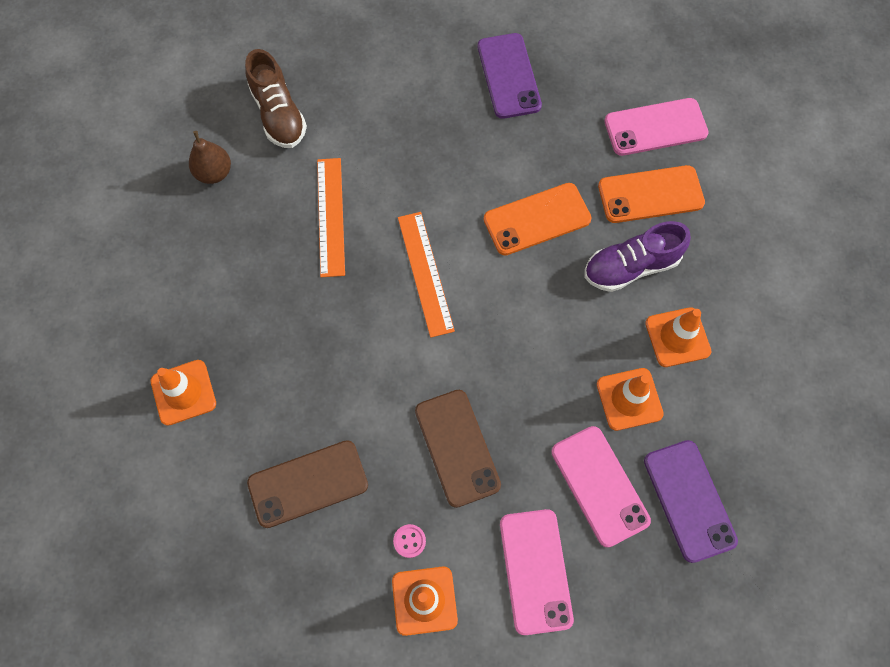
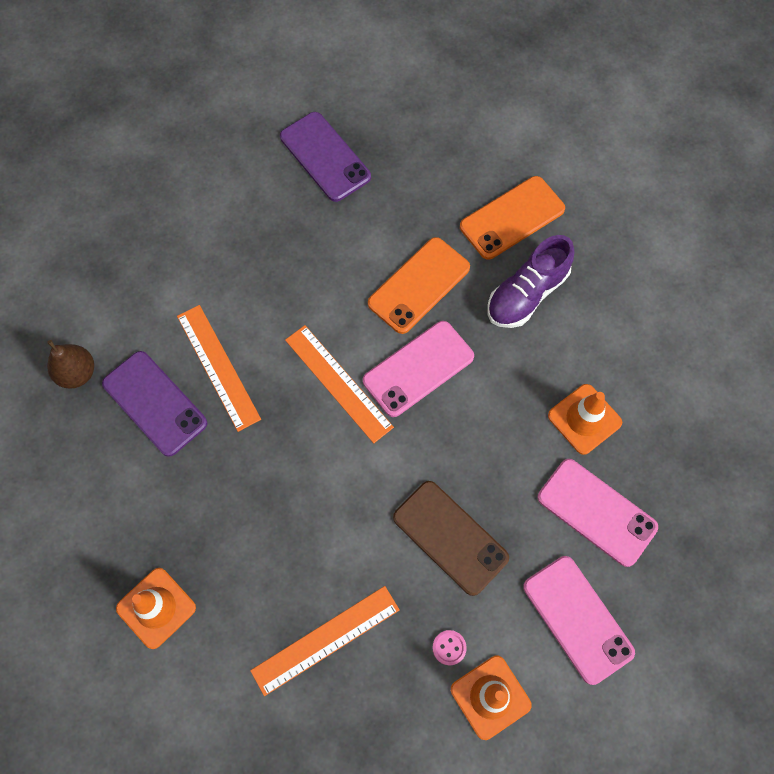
camera: 25 degrees left, 0 degrees up
brown shoe [245,49,307,148] -> none
brown phone [247,440,368,528] -> orange ruler [250,586,400,696]
pink phone [604,98,709,156] -> pink phone moved to [363,321,474,417]
purple phone [644,440,738,563] -> purple phone moved to [102,351,207,457]
orange traffic cone [645,307,711,367] -> none

